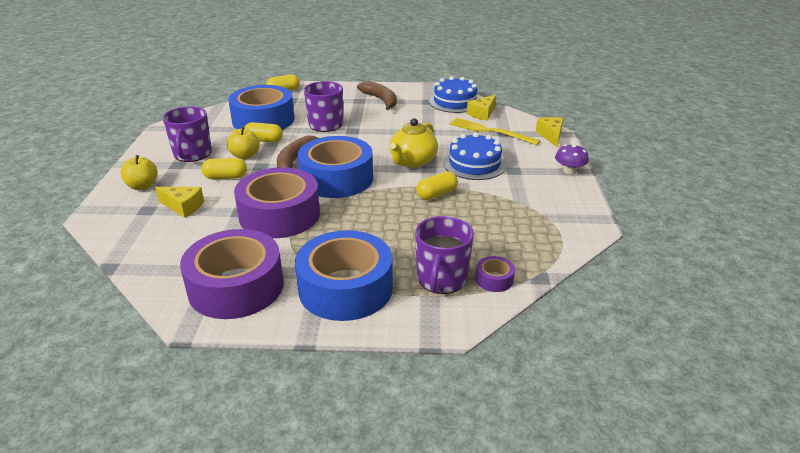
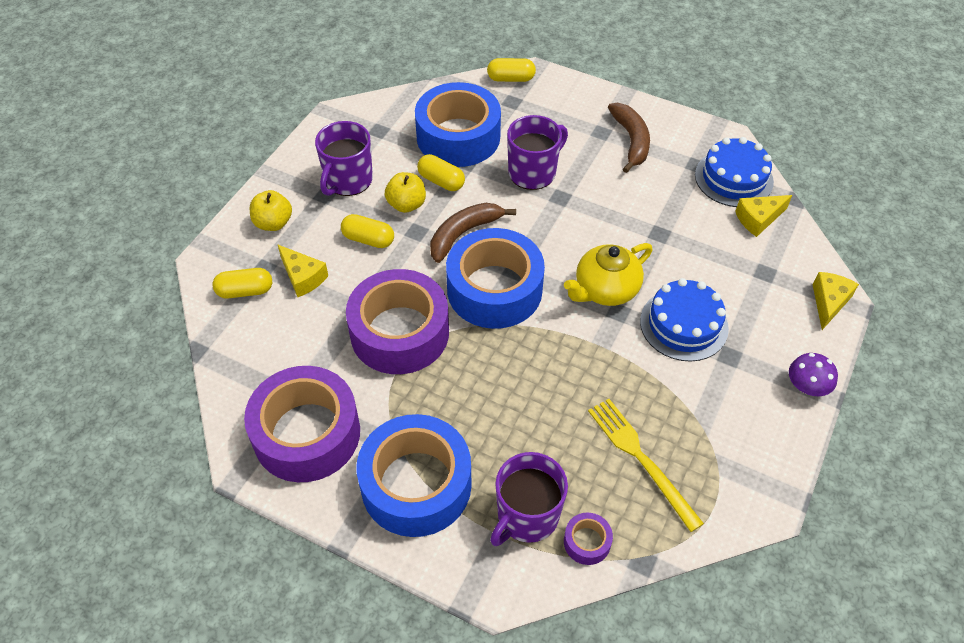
camera: 25 degrees right, 20 degrees up
yellow capsule [416,171,458,200] -> yellow capsule moved to [212,268,272,299]
yellow fork [449,118,540,145] -> yellow fork moved to [588,399,704,532]

